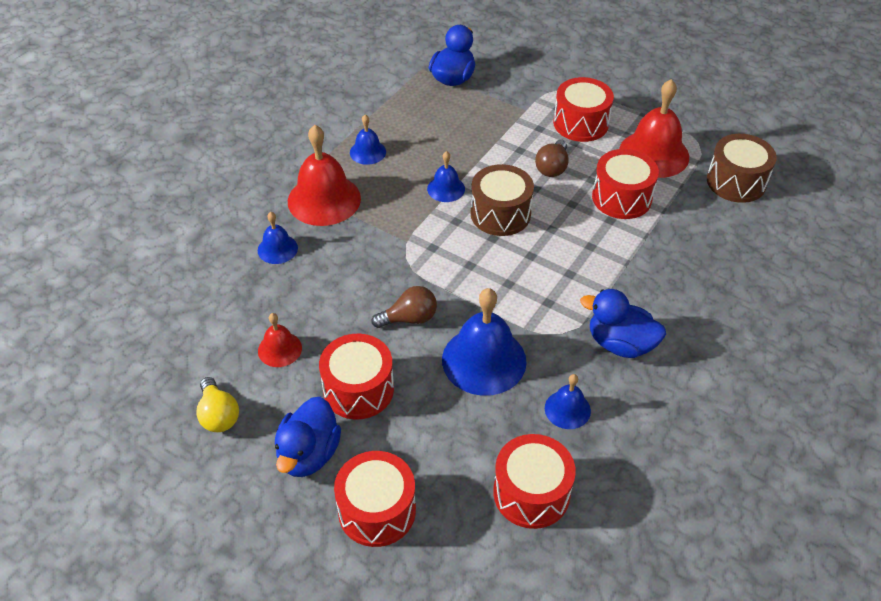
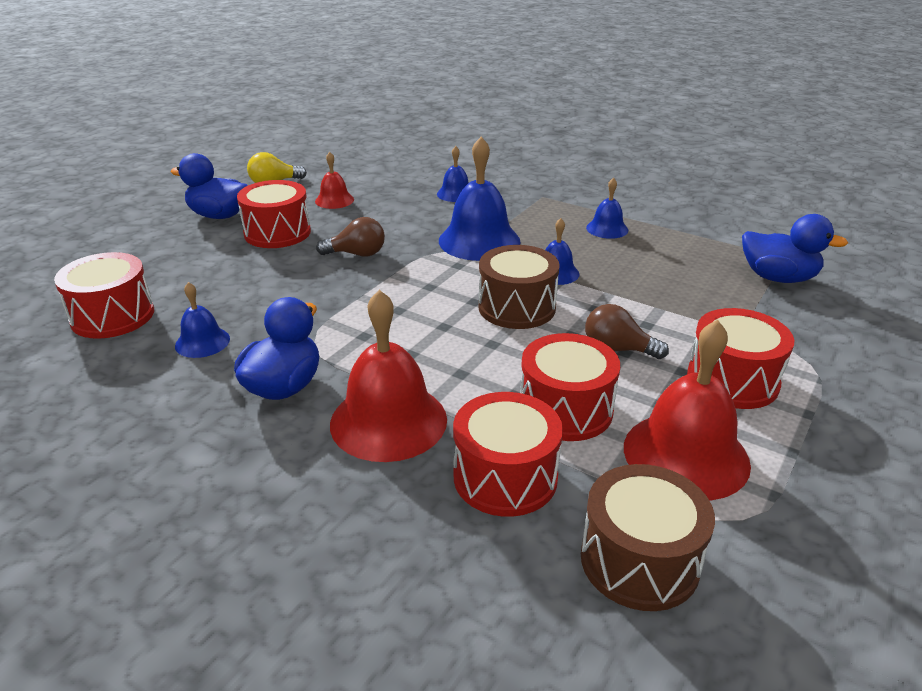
camera: 90 degrees right, 15 degrees down
red bell [288,125,361,226] -> red bell moved to [330,290,447,462]
red drum [334,451,416,547] -> red drum moved to [453,392,563,517]
brown light bulb [372,286,437,328] -> brown light bulb turned 75 degrees counterclockwise [316,217,385,257]
blue bell [442,288,527,396] -> blue bell moved to [439,137,521,261]

